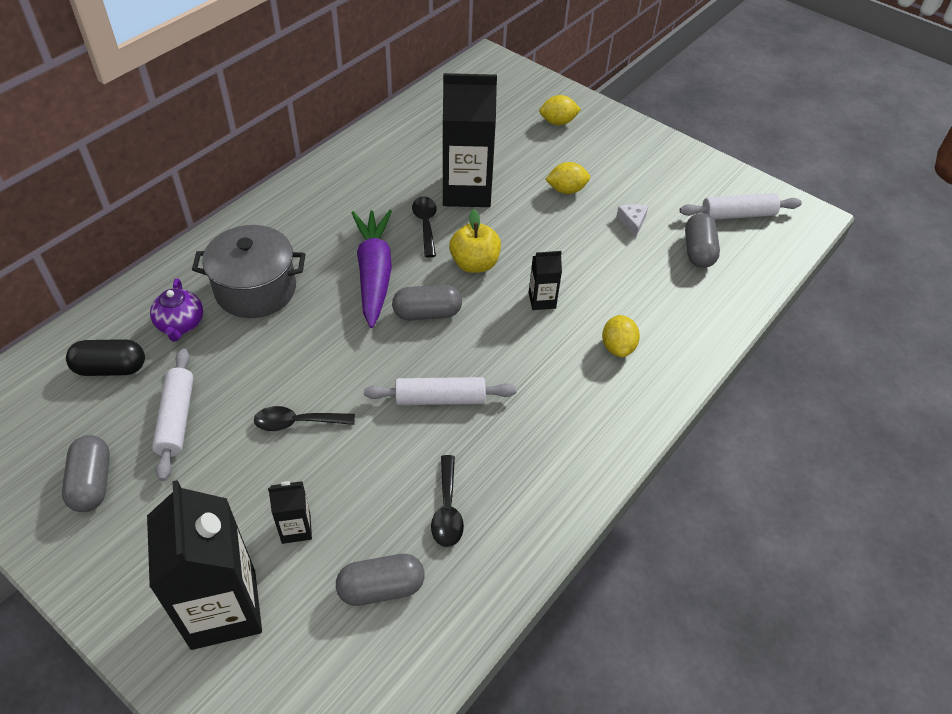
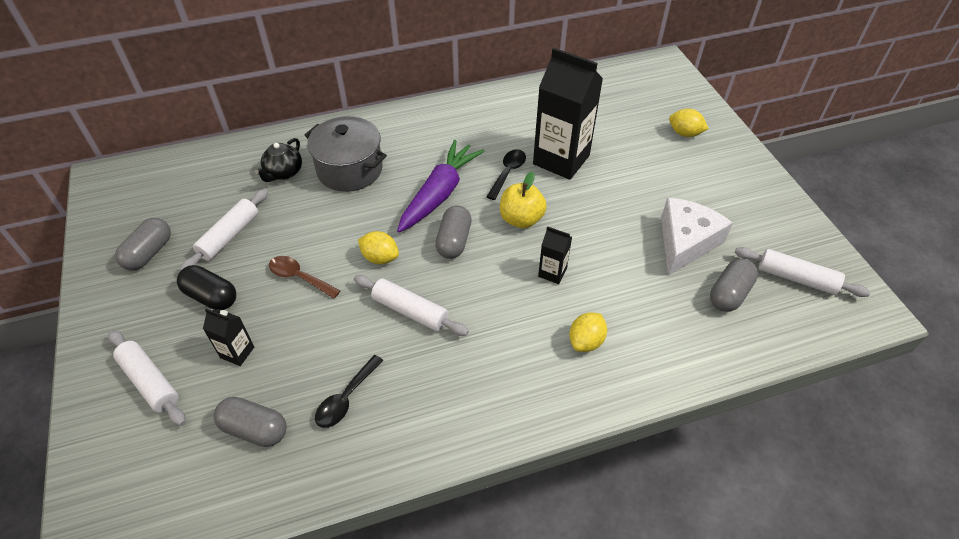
camera: 35 degrees right, 0 degrees up
black capsule [66,339,145,376] -> black capsule moved to [177,265,236,310]
black carton [147,480,262,650] -> white rolling pin [109,330,186,426]
purple teapot [150,279,203,342] -> black teapot [255,138,302,182]
black spoon [254,406,355,431] -> brown spoon [269,256,340,299]
grey capsule [392,285,462,321] -> grey capsule turned 75 degrees clockwise [435,206,472,259]
yellow lemon [545,162,590,194] -> yellow lemon moved to [358,231,399,264]
white cheese [616,204,648,238] -> white cheese [661,198,733,276], size x2.27

